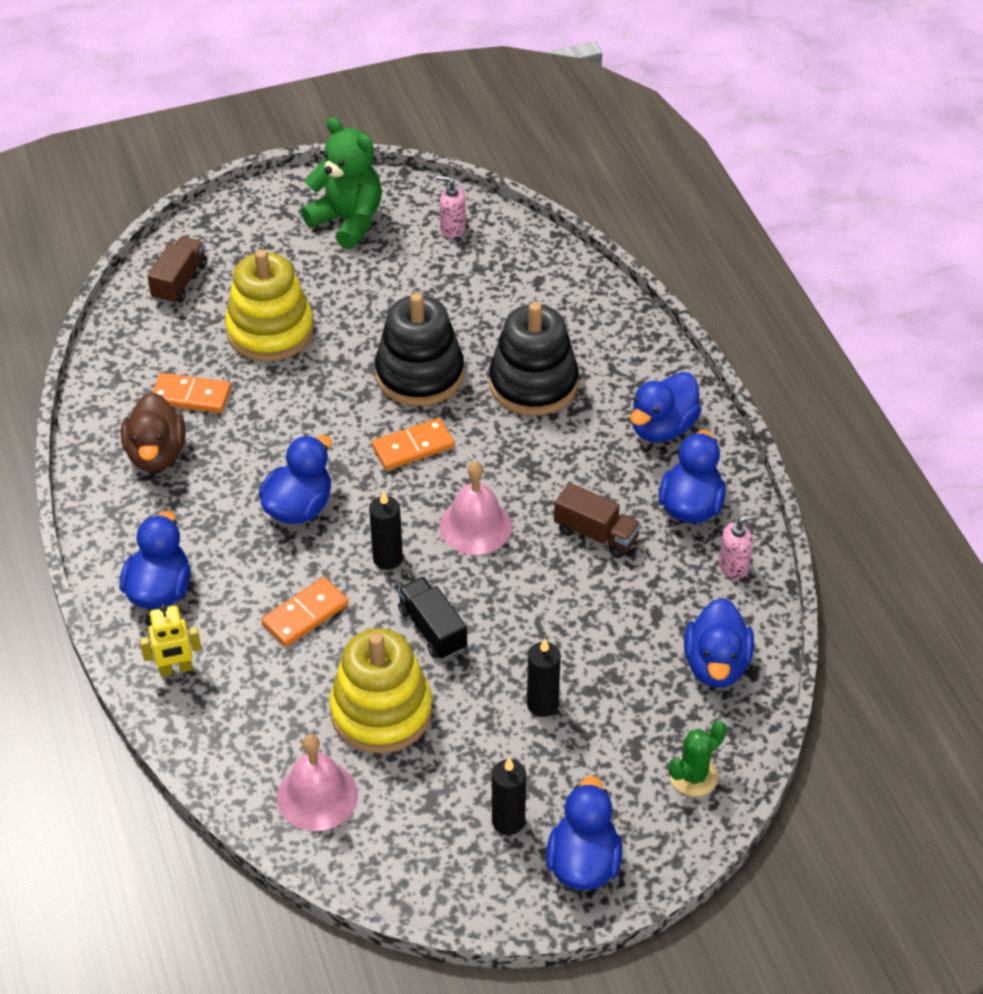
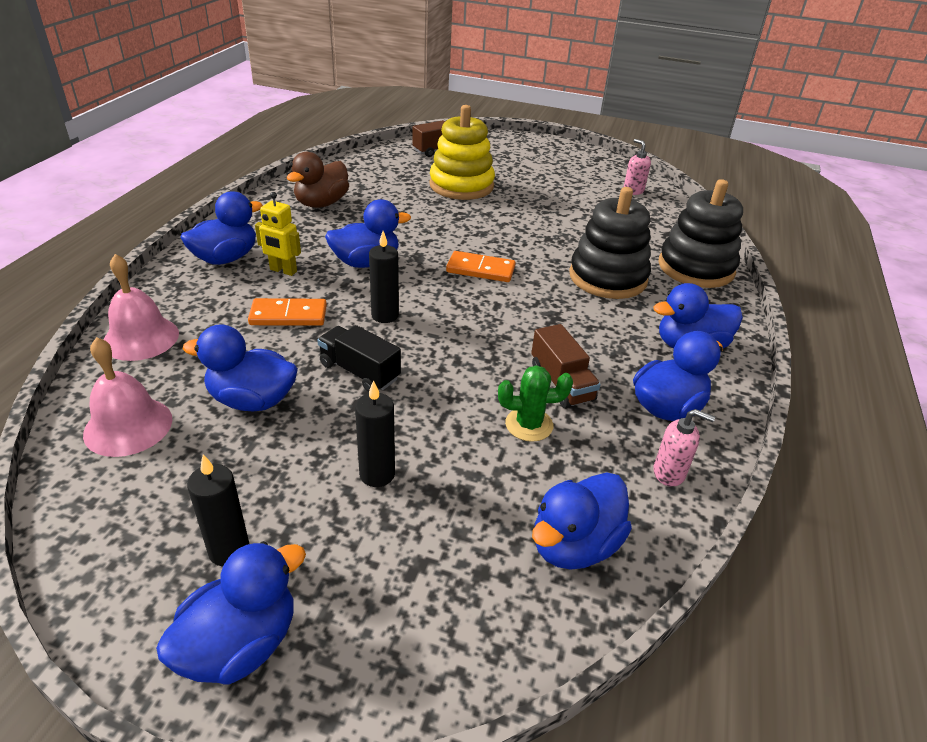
camera: 35 degrees right, 10 degrees down
yellow robot [140,604,202,677] -> yellow robot moved to [255,192,301,276]
orange domino [153,373,231,413] -> none
green teddy bear [301,117,382,249] -> none
yellow stacking toy [329,628,432,753] -> blue duck [183,324,298,412]
black stacking toy [375,293,464,406] -> black stacking toy moved to [658,179,743,288]
black truck [398,577,467,660] -> black truck turned 60 degrees counterclockwise [317,325,401,392]
pink bell [440,462,512,555] -> pink bell moved to [103,254,179,361]
green cactus [669,721,727,796] -> green cactus moved to [498,365,573,442]

